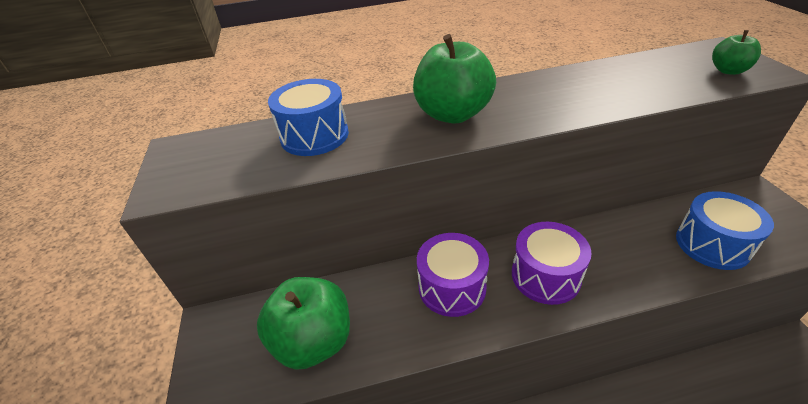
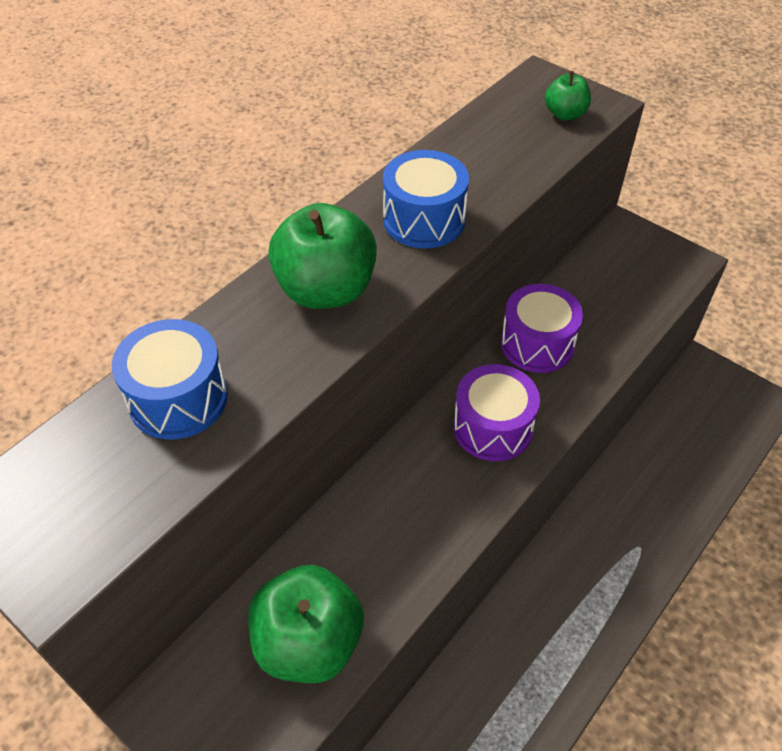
camera: 40 degrees left, 10 degrees up
purple drum [417,233,489,317] -> purple drum moved to [501,284,583,373]
blue drum [676,191,774,270] -> blue drum moved to [383,150,469,249]

